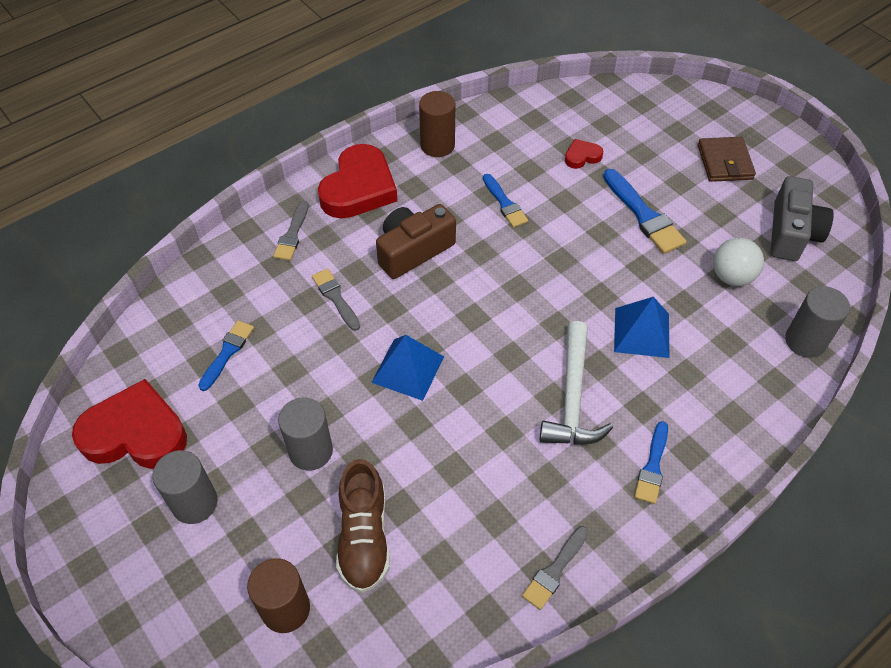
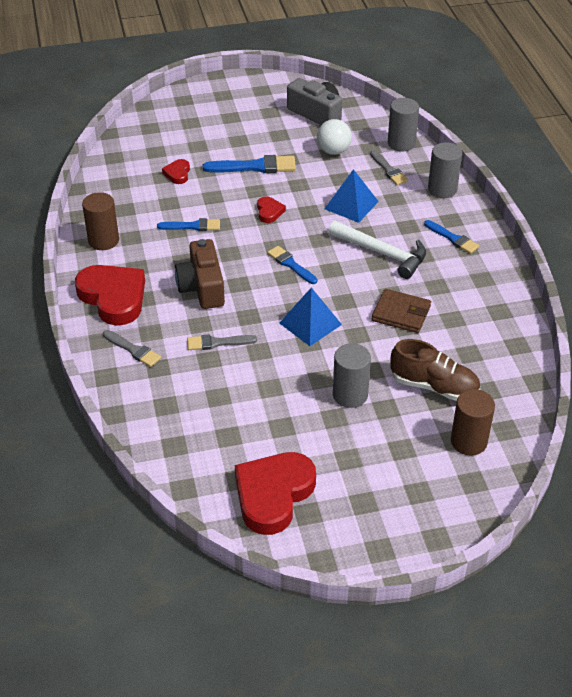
camera: 65 degrees left, 10 degrees down
grey cylinder [152,450,217,524] -> grey cylinder moved to [428,142,462,198]
blue brush [198,320,254,391] -> blue brush moved to [267,246,317,284]
grey brush [522,526,589,610] -> grey brush moved to [370,150,408,185]
brown wallet [698,137,756,182] -> brown wallet moved to [372,289,431,333]
none -> red heart [257,196,286,223]

